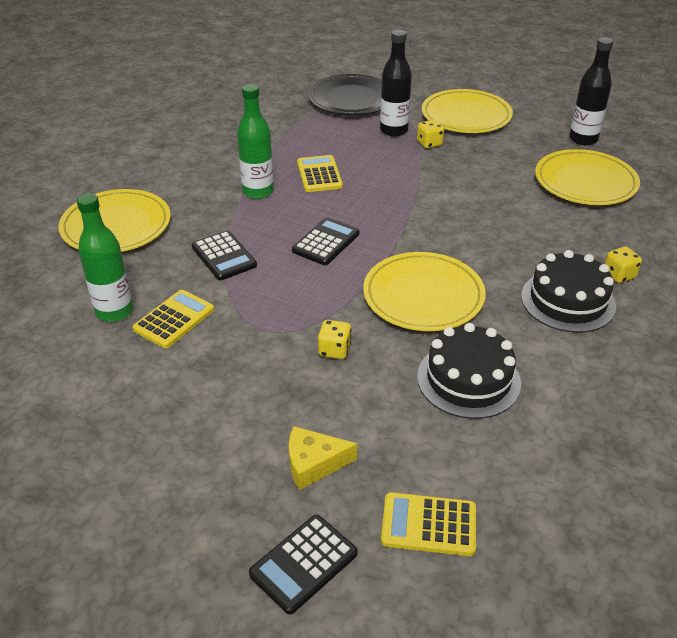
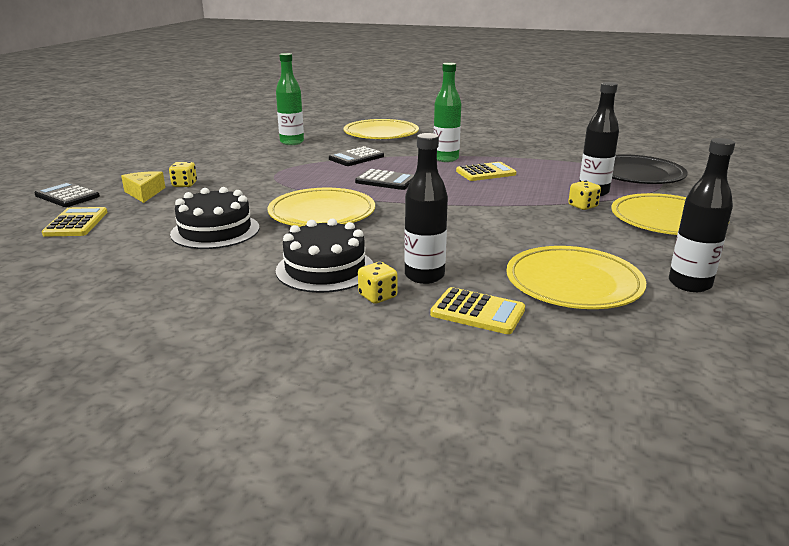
camera: 80 degrees right, 15 degrees down
yellow calculator [133,290,214,348] -> yellow calculator moved to [430,287,525,334]
yellow dice [318,320,351,359] -> yellow dice moved to [169,162,197,187]
none -> black bottle [404,133,448,284]

